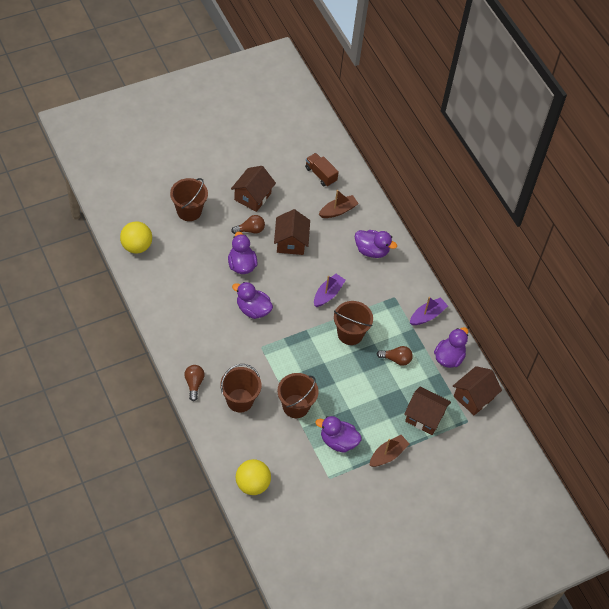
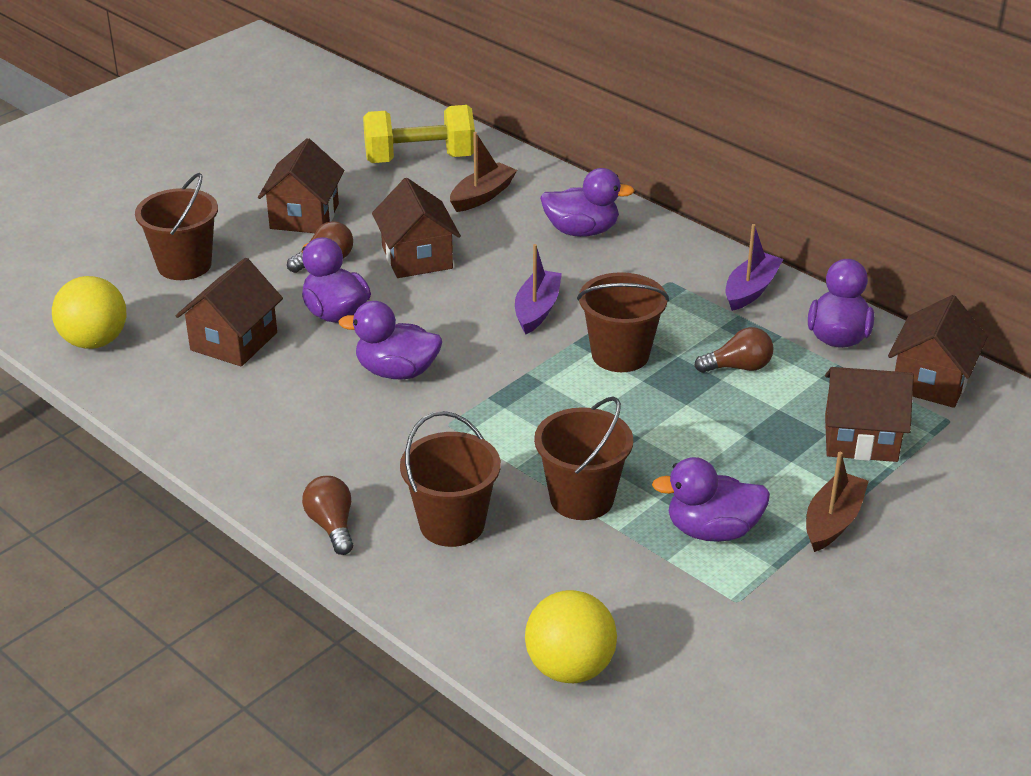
camera: 15 degrees left, 20 degrees down
brown truck [305,153,339,187] -> yellow dumbbell [363,105,475,163]
none -> brown house [176,258,283,367]

